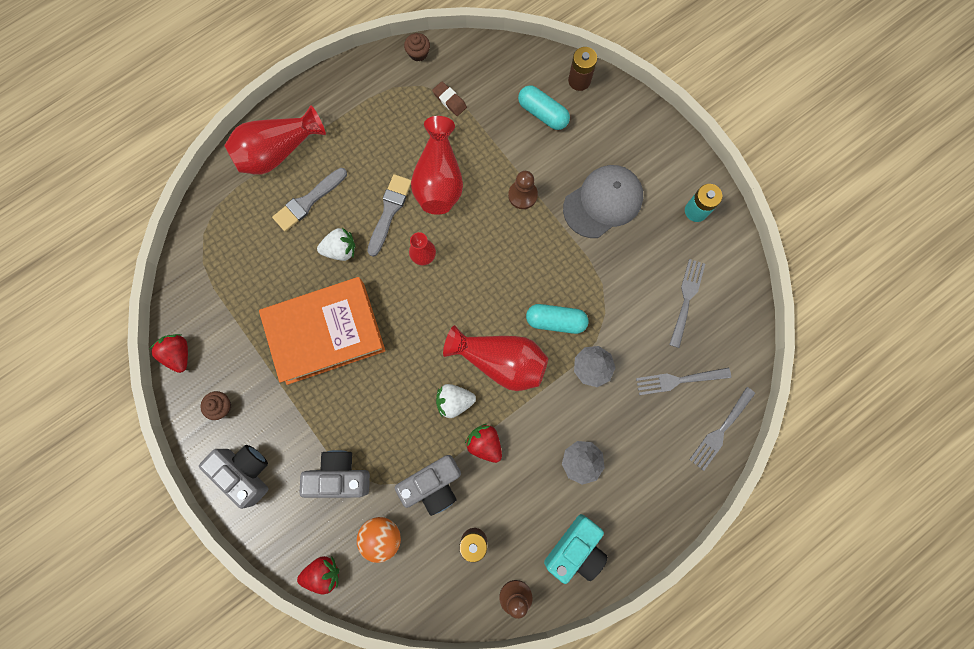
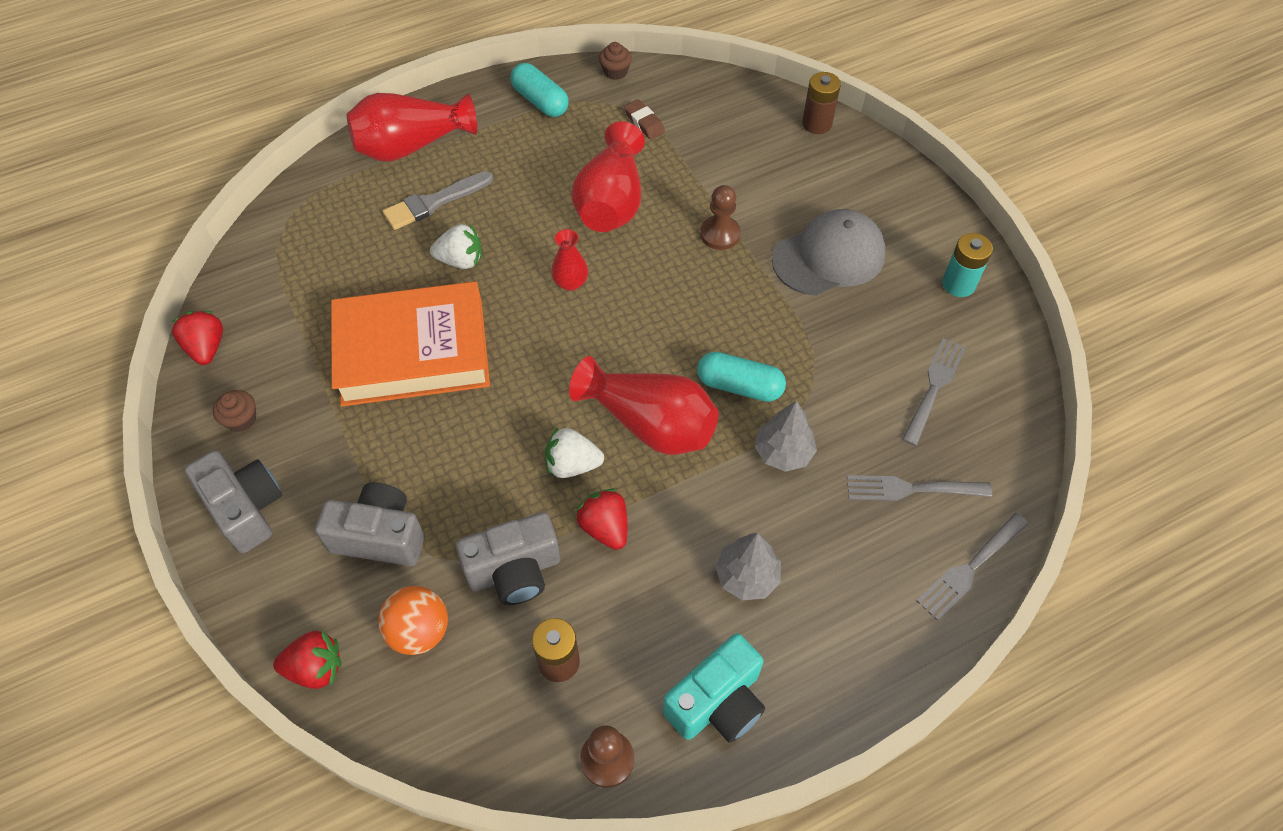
camera: 10 degrees right, 20 degrees down
grey brush [367,174,411,257] -> none
turquoise capsule [518,85,570,130] -> turquoise capsule moved to [510,63,569,117]

